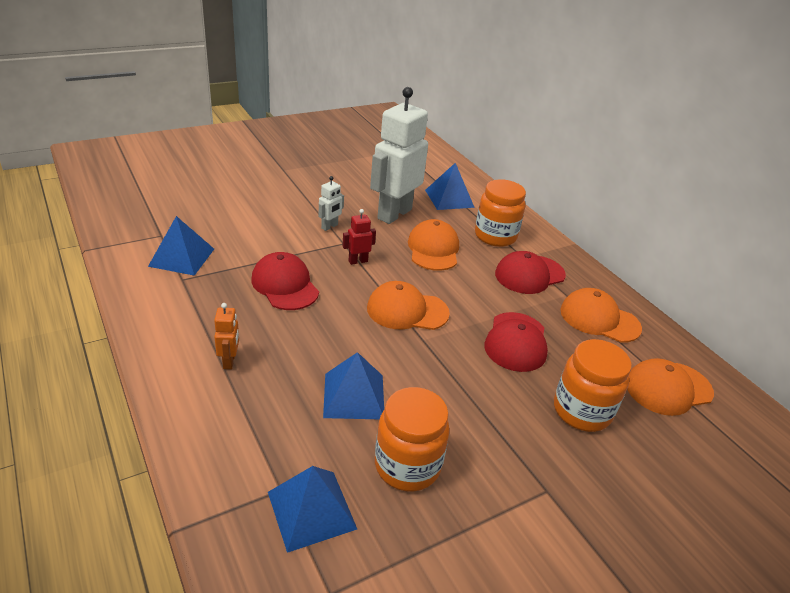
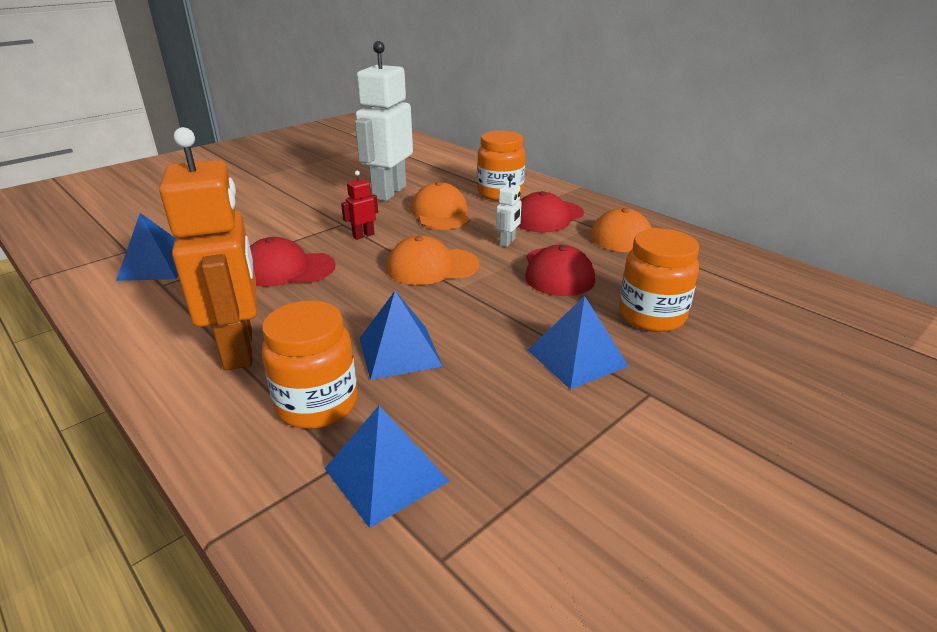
camera: 10 degrees left, 5 degrees down
orange robot [214,303,239,369] -> orange robot [159,127,257,370], size x2.40
red cap [251,252,319,310] -> red cap turned 45 degrees counterclockwise [250,237,335,287]
white robot [319,176,344,231] -> white robot moved to [496,176,522,247]
orange jar [375,387,450,492] -> orange jar moved to [262,300,358,429]
blue pyramid [425,163,475,210] -> blue pyramid moved to [528,296,628,390]
orange cap [627,358,714,416] -> none

